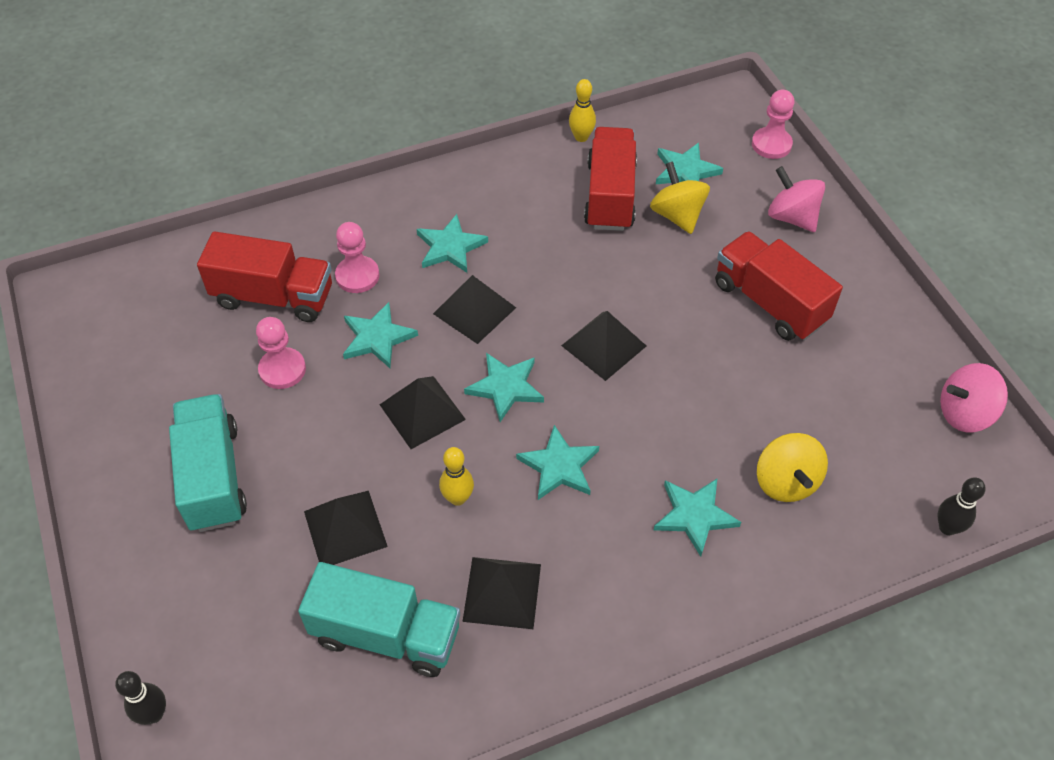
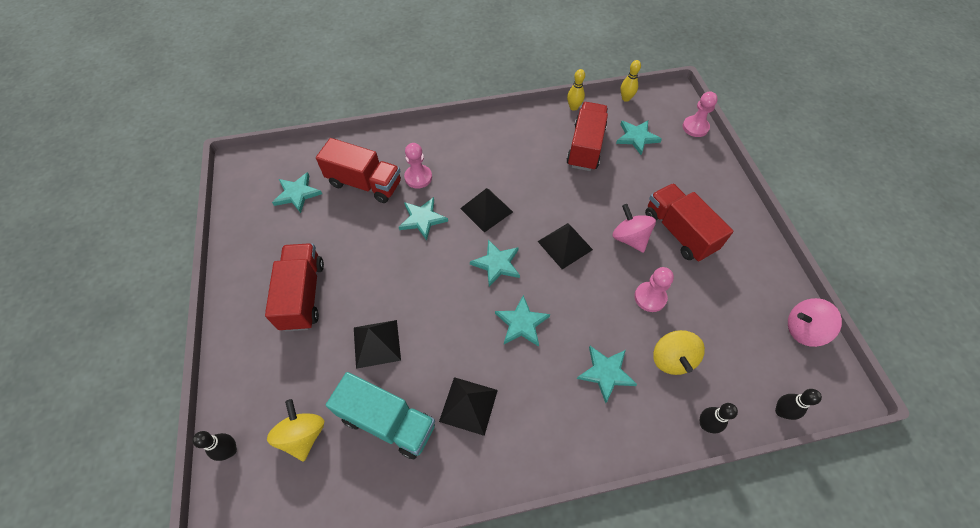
camera: 10 degrees right, 5 degrees up
turquoise truck [169,394,247,532] -> red truck [265,243,324,331]
pink pawn [256,317,306,389] -> pink pawn moved to [634,267,674,312]
black pyramid [379,376,466,449] -> none
turquoise star [417,214,488,273] -> turquoise star moved to [272,172,322,213]
yellow bowling pin [439,447,474,506] -> yellow bowling pin moved to [620,60,641,102]
yellow spinning top [650,162,710,234] -> yellow spinning top moved to [267,399,324,461]
pink spinning top [768,166,825,232] -> pink spinning top moved to [613,204,656,253]
none -> black bowling pin [700,403,738,433]

